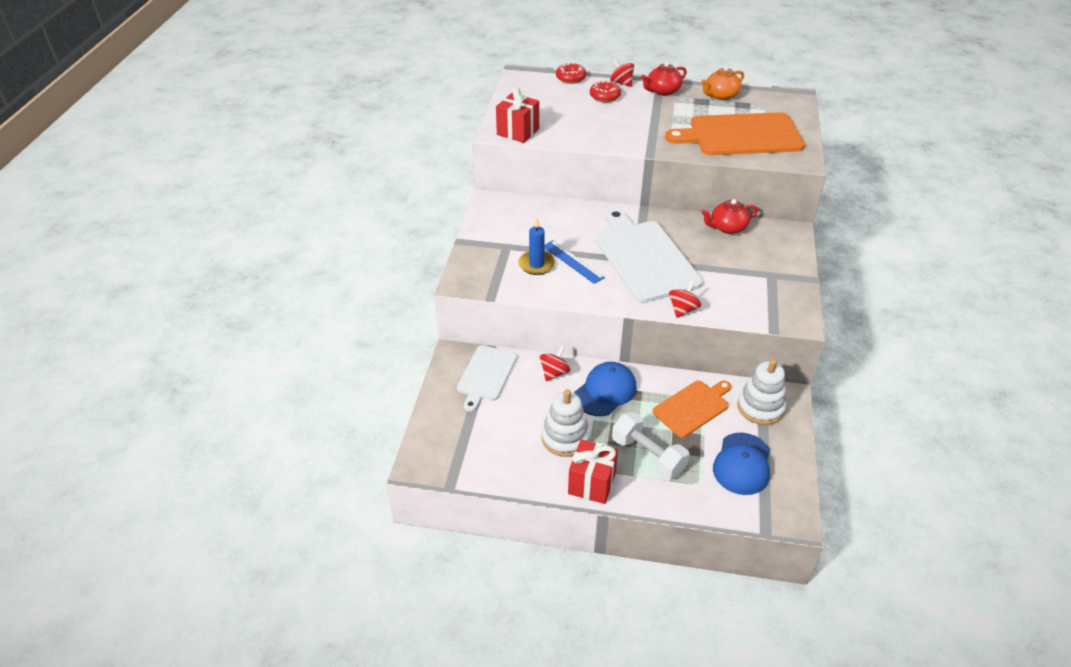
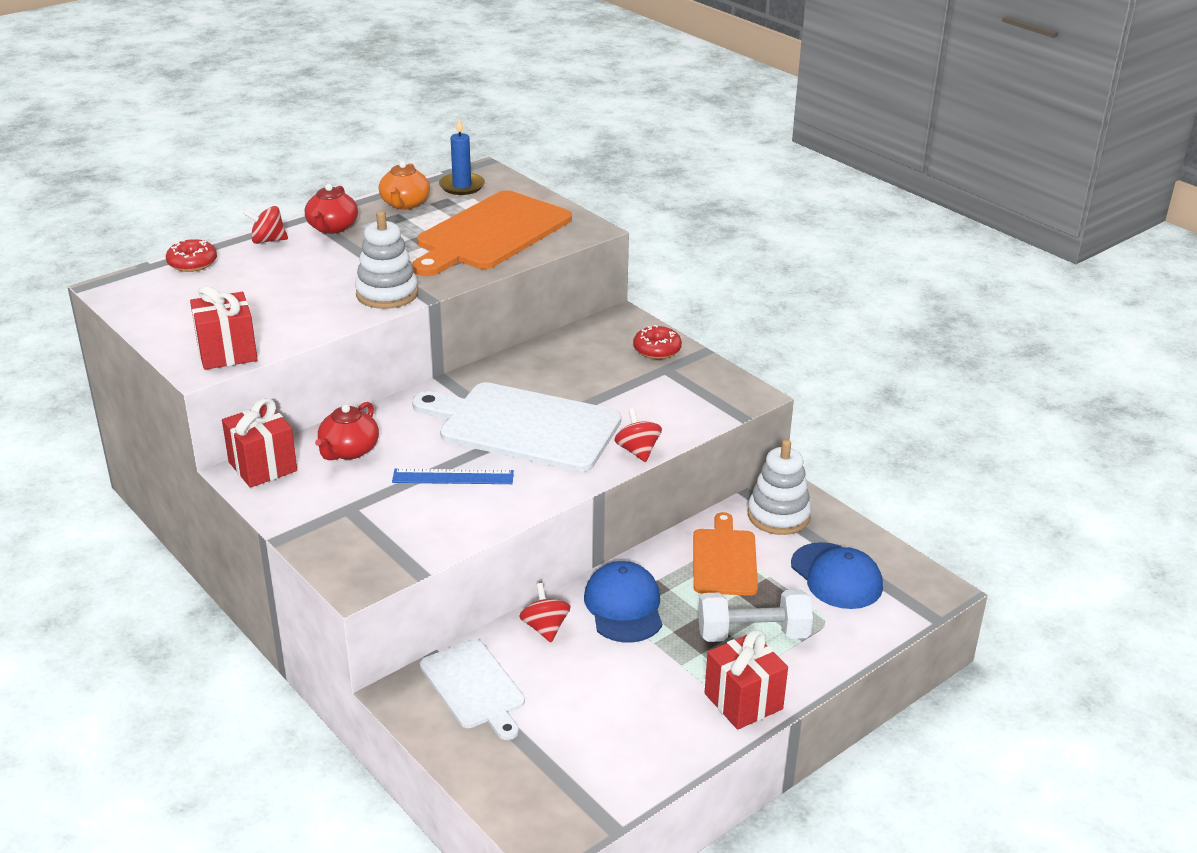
camera: 50 degrees left, 10 degrees down
blue candle [518,218,555,275] -> blue candle moved to [439,118,485,195]
white stacking toy [542,389,590,457] -> white stacking toy moved to [355,211,418,309]
red donut [590,80,621,103] -> red donut moved to [633,325,682,359]
red teapot [701,199,758,234] -> red teapot moved to [315,402,379,460]
none -> red gift [222,398,297,488]

